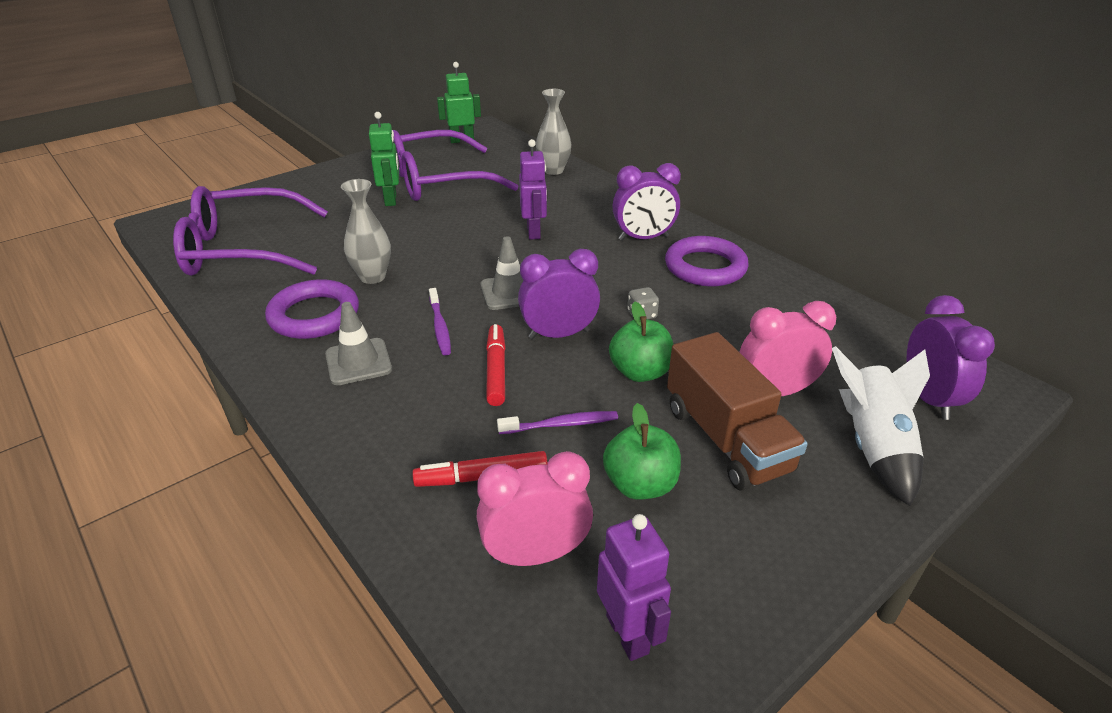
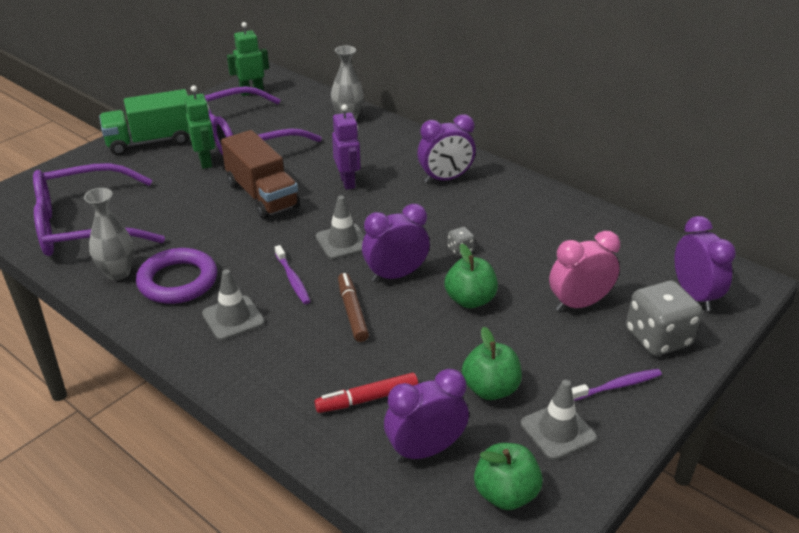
camera: 10 degrees left, 0 degrees up
grey vase [341,179,391,284] -> grey vase moved to [84,188,134,280]
pink clock [477,451,593,566] -> purple clock [384,369,469,462]
red marker [486,324,506,406] -> brown marker [338,273,369,342]
purple toothbrush [497,411,618,434] -> purple toothbrush moved to [572,369,662,401]
purple robot [597,514,671,661] -> green apple [474,443,543,510]
purple ring [665,236,749,287] -> none
brown truck [667,332,808,491] -> brown truck moved to [221,130,300,219]
white rocket [832,346,930,506] -> grey dice [626,281,702,356]
none -> green truck [99,89,189,156]
none -> grey traffic cone [521,380,597,460]

